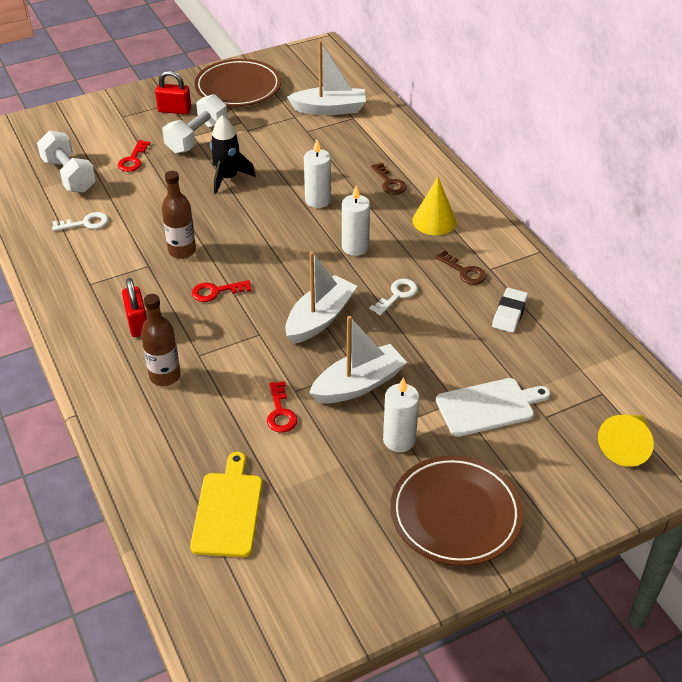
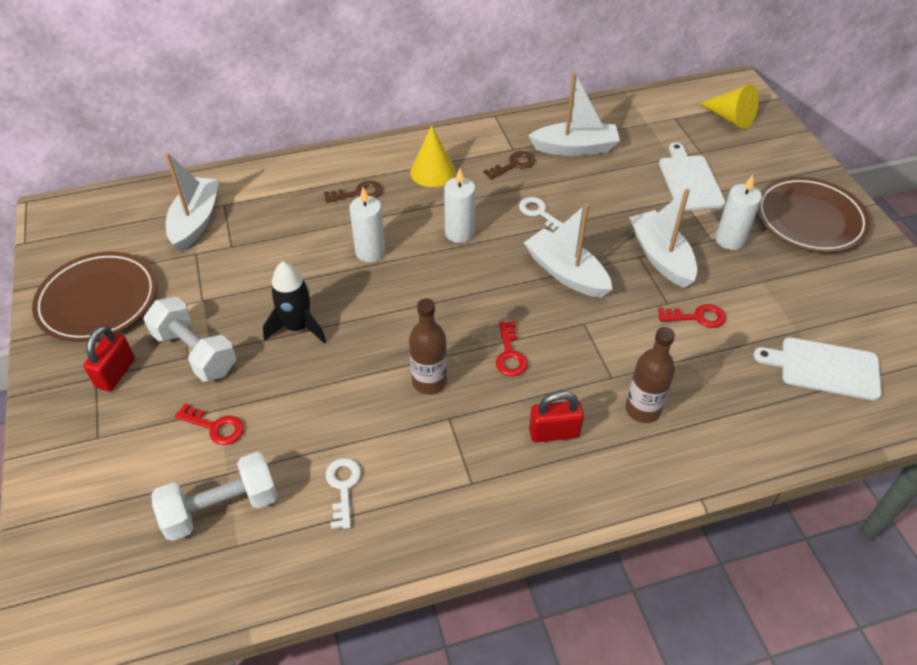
camera: 80 degrees left, 5 degrees up
yellow cutting board [190,452,262,557] -> white cutting board [753,337,882,400]
white eraser [492,288,528,333] -> white boat [528,73,620,156]

